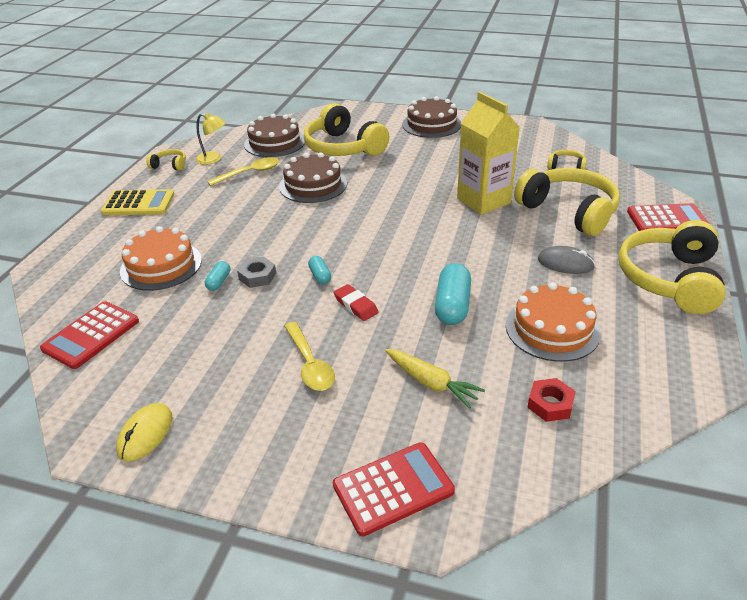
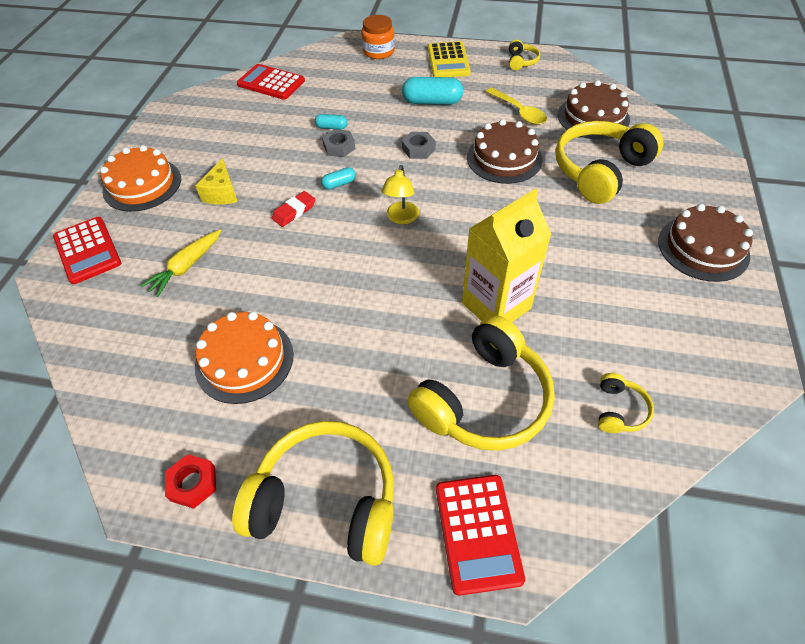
camera: 85 degrees right, 15 degrees up
yellow mouse [116,403,173,462] -> none
orange cake [120,226,202,291] -> orange cake moved to [100,145,181,212]
yellow lamp [196,113,226,165] -> yellow lamp moved to [381,165,419,224]
yellow spoon [284,322,335,391] -> yellow cheese [195,158,238,204]
turquoise capsule [435,263,471,325] -> turquoise capsule moved to [402,77,463,105]
red nut [527,378,576,422] -> red nut moved to [165,454,216,509]
grey mouse [538,246,595,274] -> none
none -> orange jar [361,15,395,59]
none -> grey nut [402,132,436,159]

